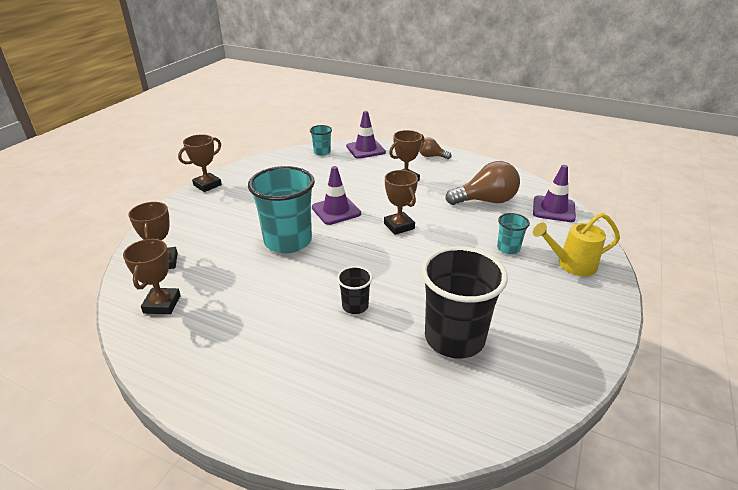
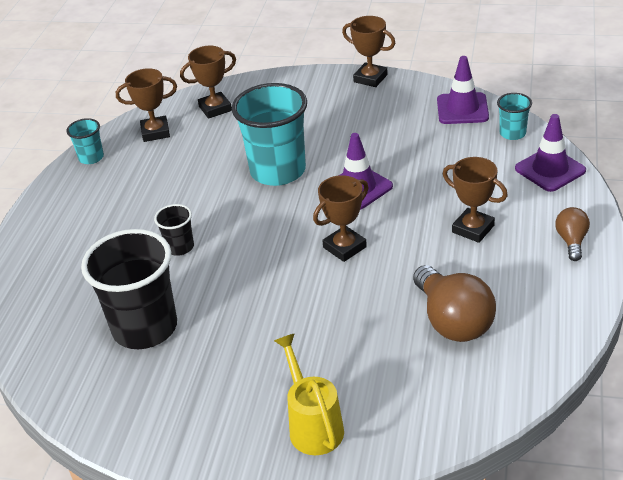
camera: 80 degrees right, 5 degrees up
turquoise cup [497,213,530,254] -> turquoise cup moved to [66,118,104,164]
purple traffic cone [533,165,576,222] -> purple traffic cone moved to [437,56,489,124]

